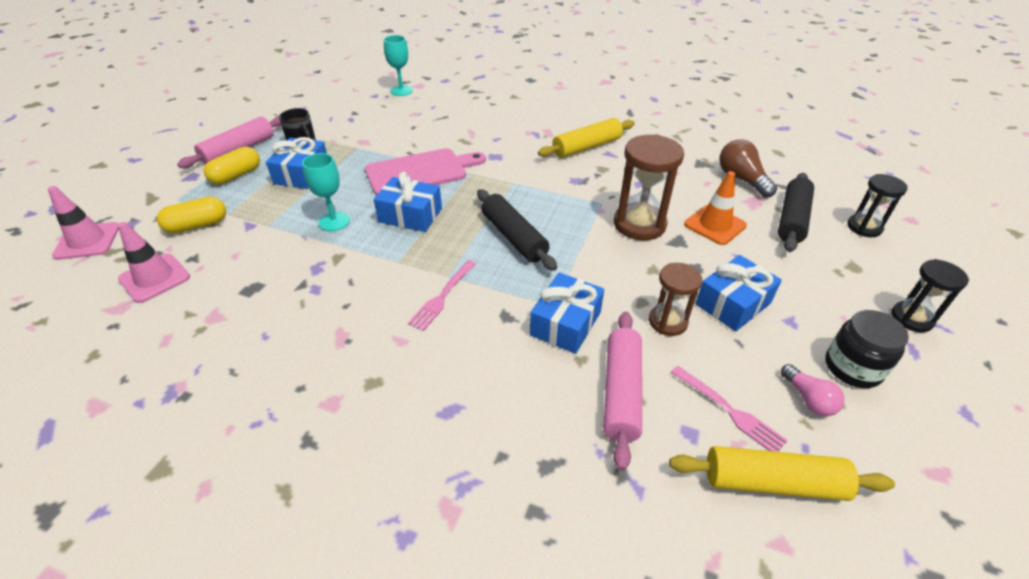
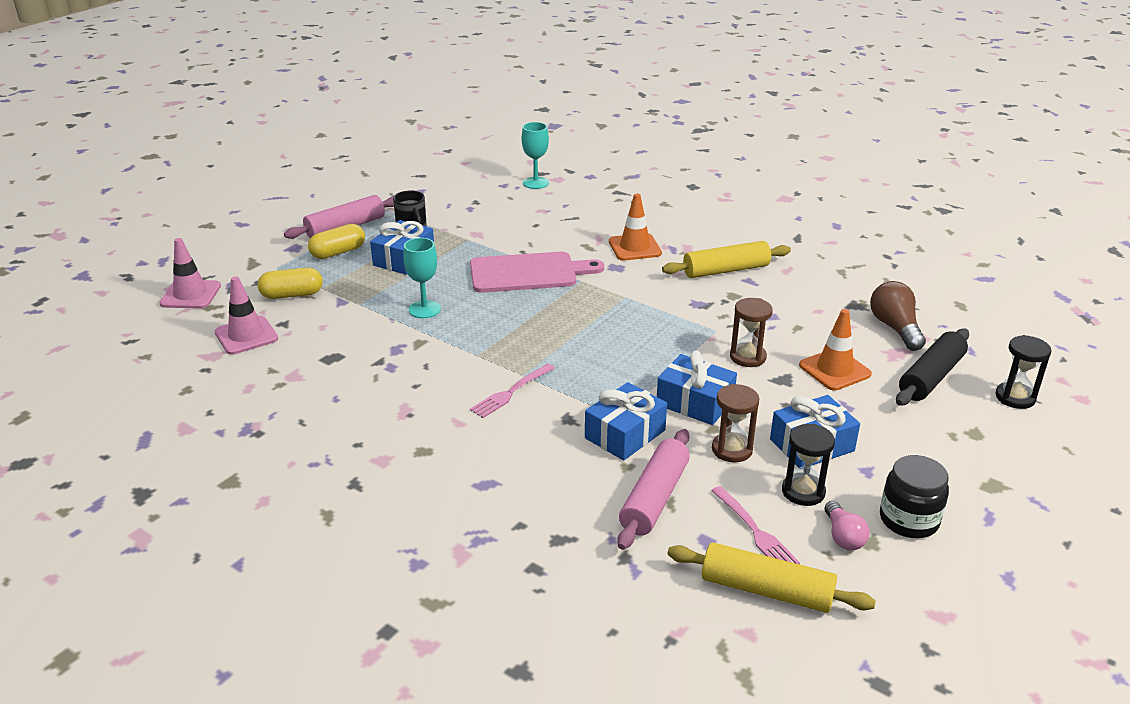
camera: 15 degrees right, 10 degrees down
blue gift [374,172,442,232] -> blue gift moved to [657,350,737,425]
black rolling pin [477,189,557,271] -> none
brown hourglass [614,134,684,240] -> brown hourglass [730,298,773,367], size x0.61
black hourglass [892,259,969,332] -> black hourglass moved to [782,424,835,506]
none -> orange traffic cone [609,193,662,261]

